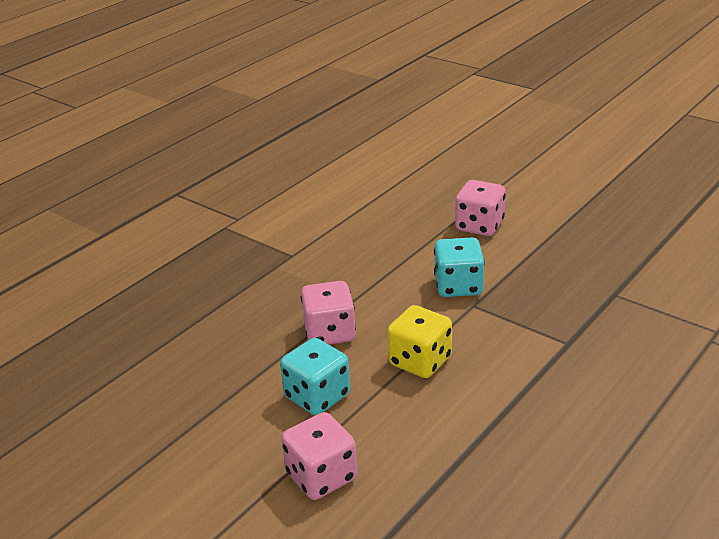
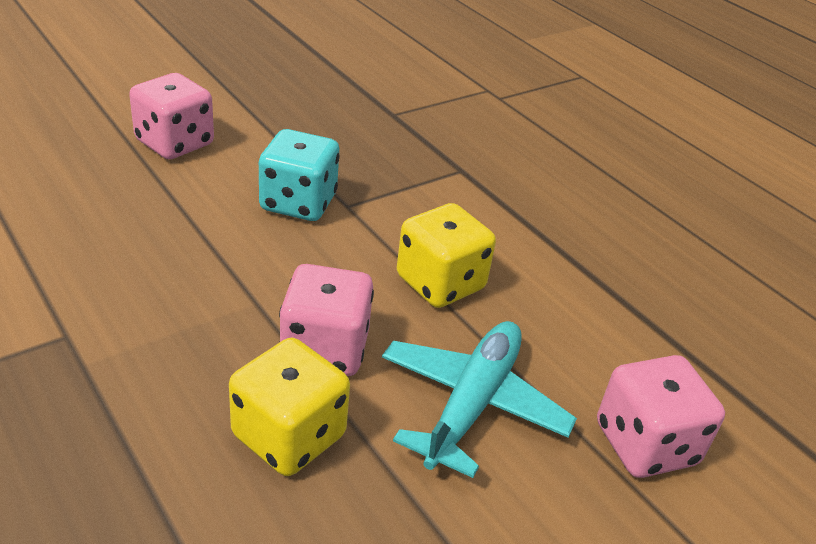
camera: 80 degrees left, 5 degrees up
turquoise dice [280,338,350,415] -> turquoise plane [382,321,577,478]
none -> yellow dice [229,338,350,476]

